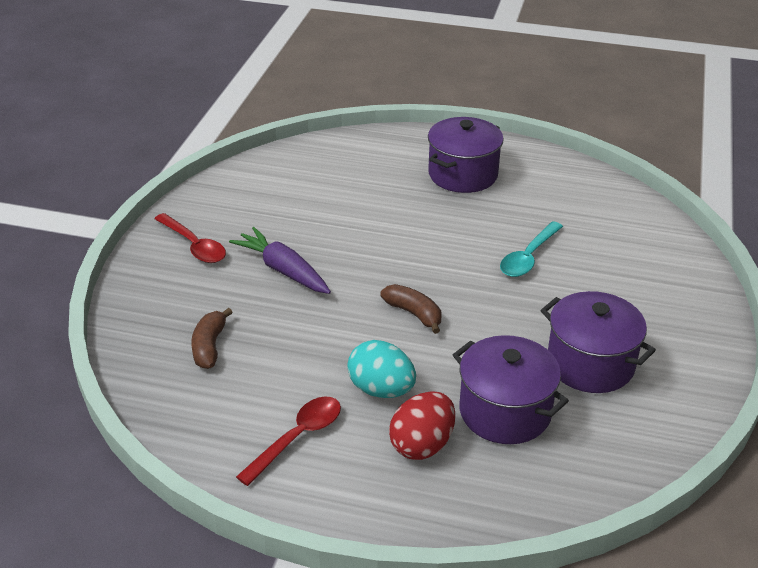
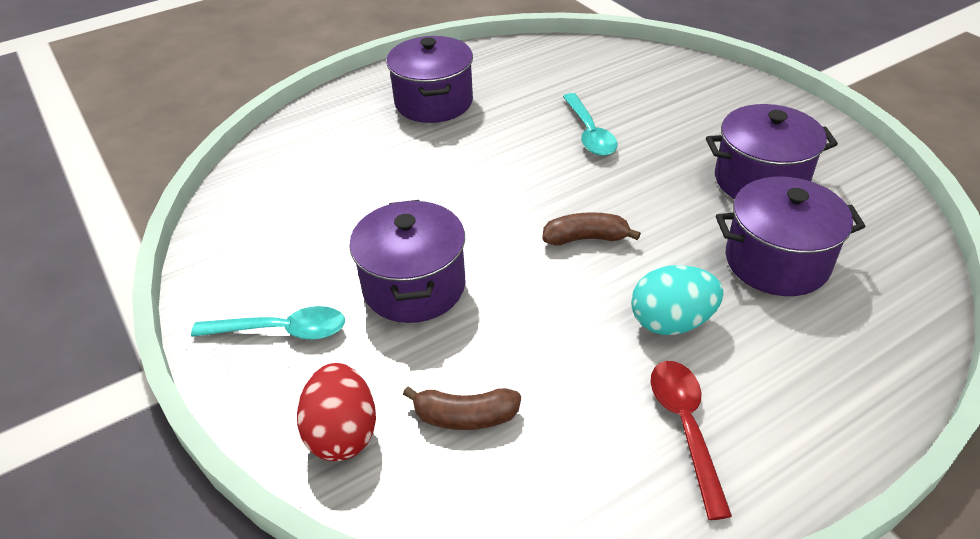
camera: 45 degrees left, 5 degrees up
red spoon [154,213,226,263] -> turquoise spoon [191,306,345,340]
brown banana [191,308,233,369] -> brown banana turned 45 degrees counterclockwise [403,387,521,430]
purple carrot [229,227,331,294] -> purple pot [349,200,465,323]
red egg [389,391,455,460] -> red egg moved to [297,363,376,461]

